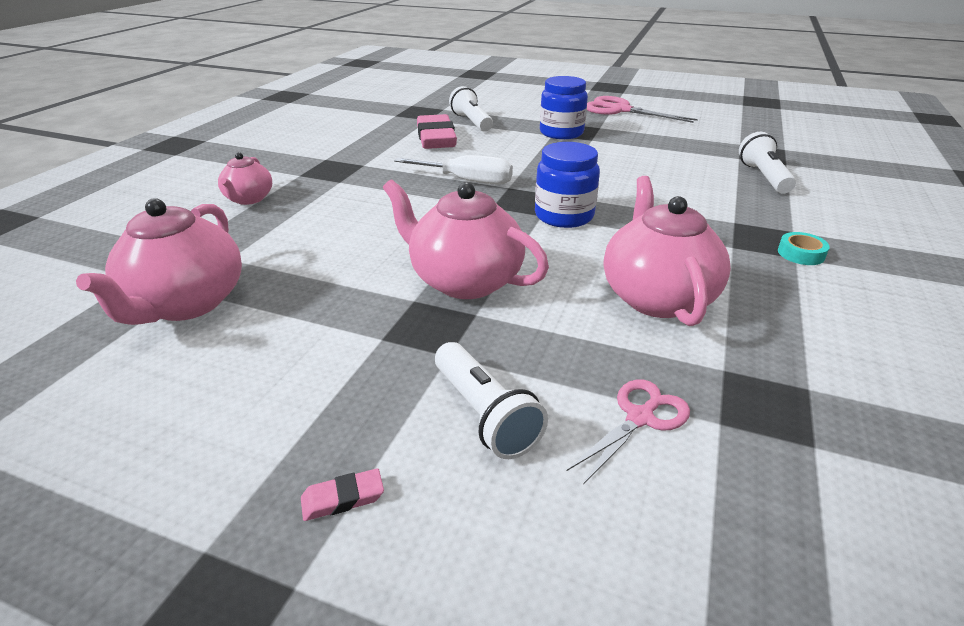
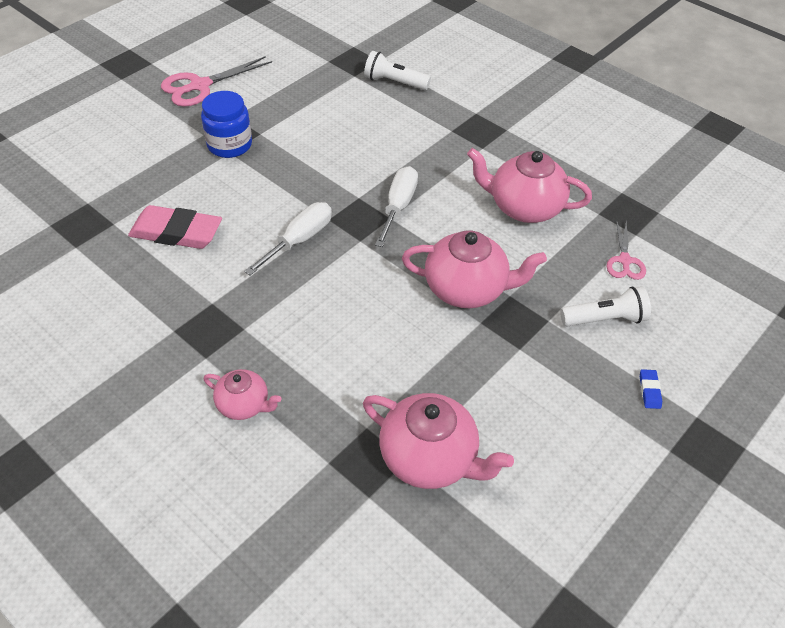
camera: 70 degrees left, 15 degrees up
pink eraser [301,468,384,521] -> blue eraser [640,369,662,409]
pink teapot [383,179,549,299] -> pink teapot turned 135 degrees counterclockwise [402,231,547,308]
white flashlight [449,86,493,132] -> none
blue jar [535,142,600,228] -> white screwdriver [375,166,418,247]
pink scissors [567,380,690,484] -> pink scissors turned 150 degrees counterclockwise [606,220,646,280]
turquoise tape [778,232,830,265] -> none

